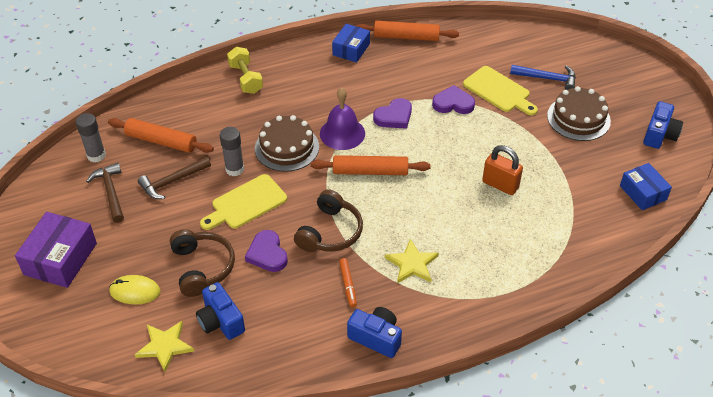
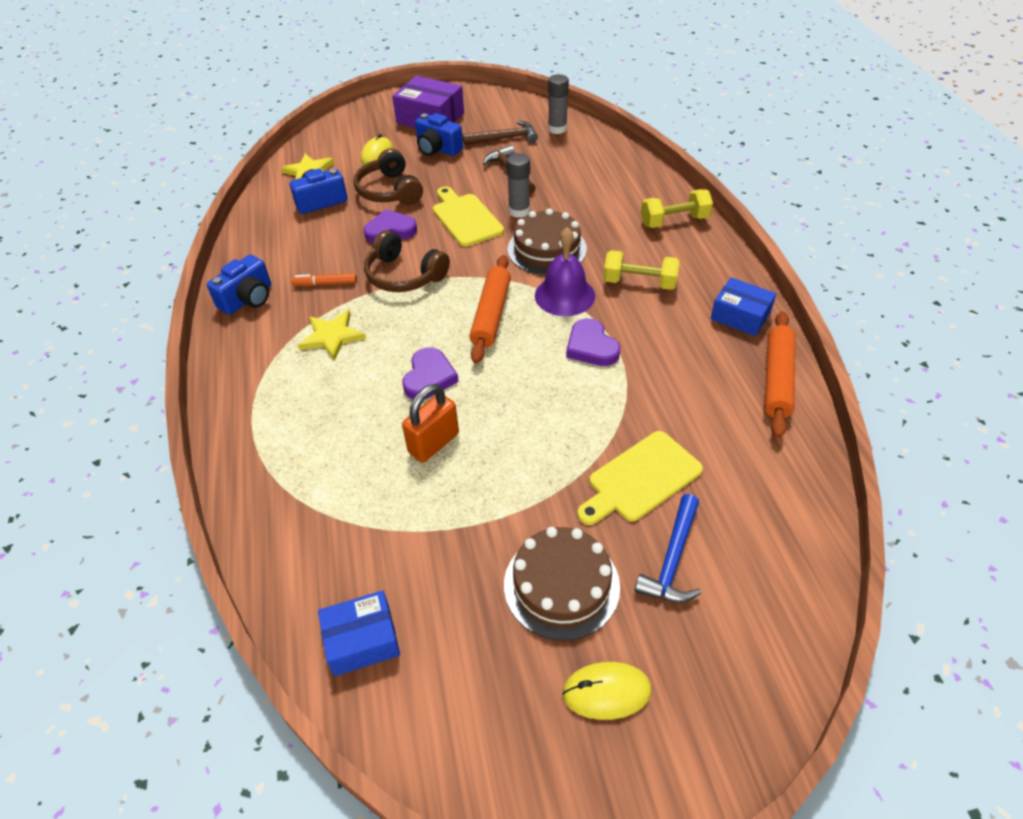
camera: 100 degrees right, 0 degrees up
orange rolling pin [108,118,214,153] -> none
brown headphones [170,229,235,297] -> brown headphones turned 75 degrees clockwise [353,148,423,205]
purple heart [432,85,475,114] -> purple heart moved to [402,347,459,399]
blue camera [643,101,683,149] -> blue camera moved to [415,113,463,156]
none -> yellow mouse [562,662,652,720]
none -> yellow dumbbell [603,250,680,290]

